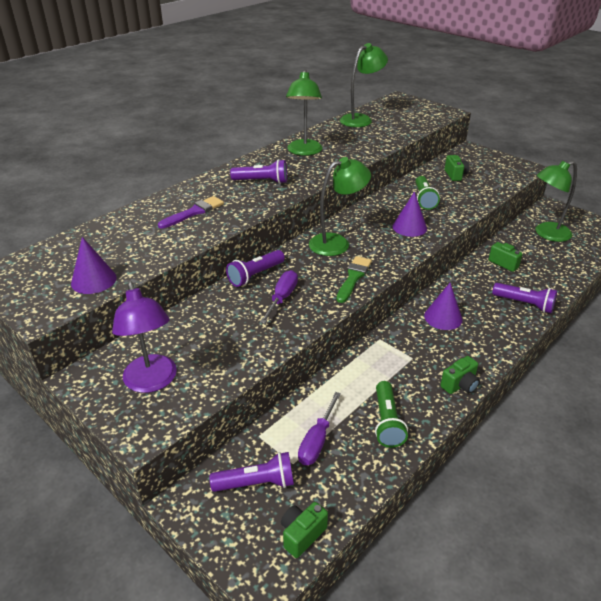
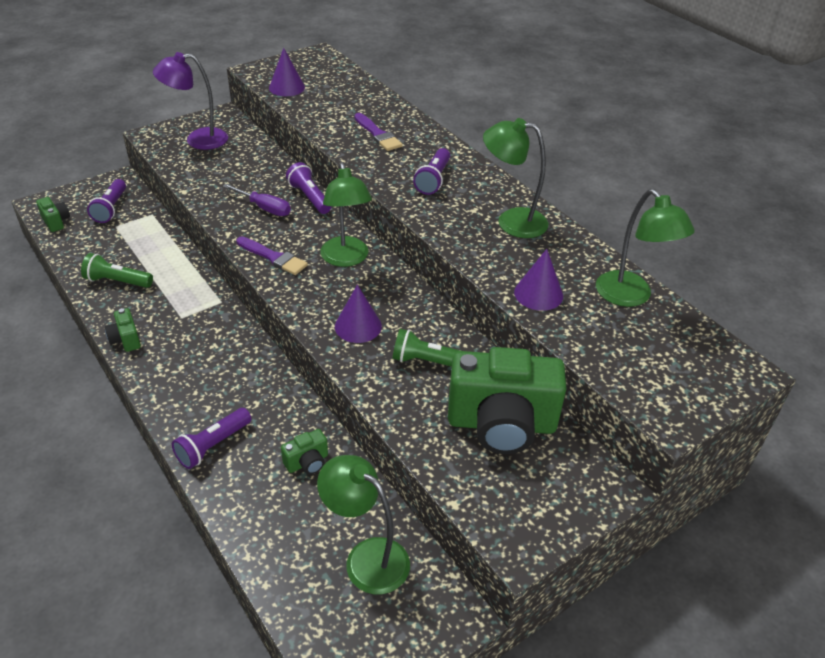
camera: 100 degrees right, 5 degrees up
purple screwdriver [298,392,341,465] -> none
green brush [336,256,372,303] -> purple brush [236,237,308,275]
purple cone [424,283,463,330] -> purple cone moved to [514,249,563,311]
green camera [445,155,469,181] -> green camera [448,347,567,454], size x2.39
green lamp [536,161,577,242] -> green lamp turned 45 degrees counterclockwise [317,455,410,594]

